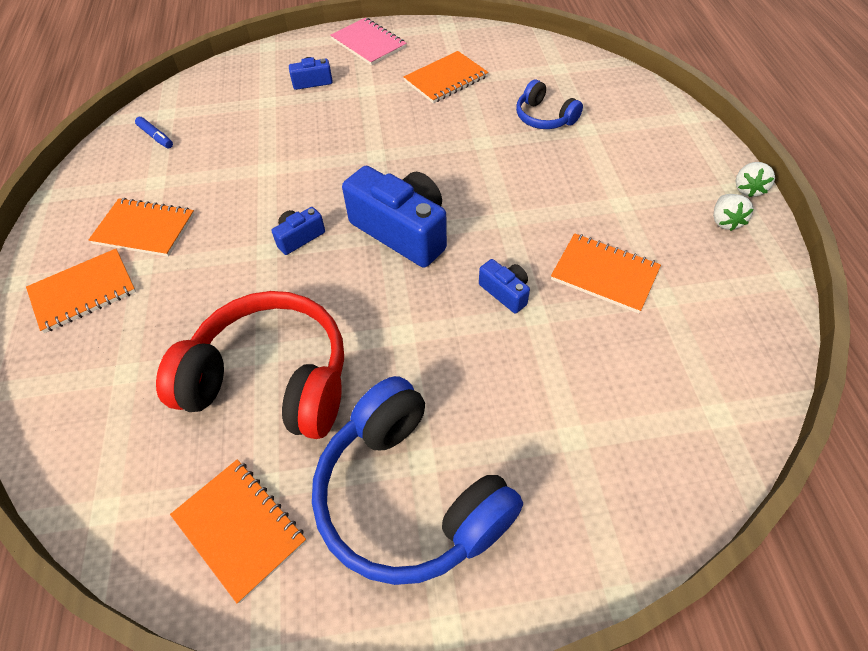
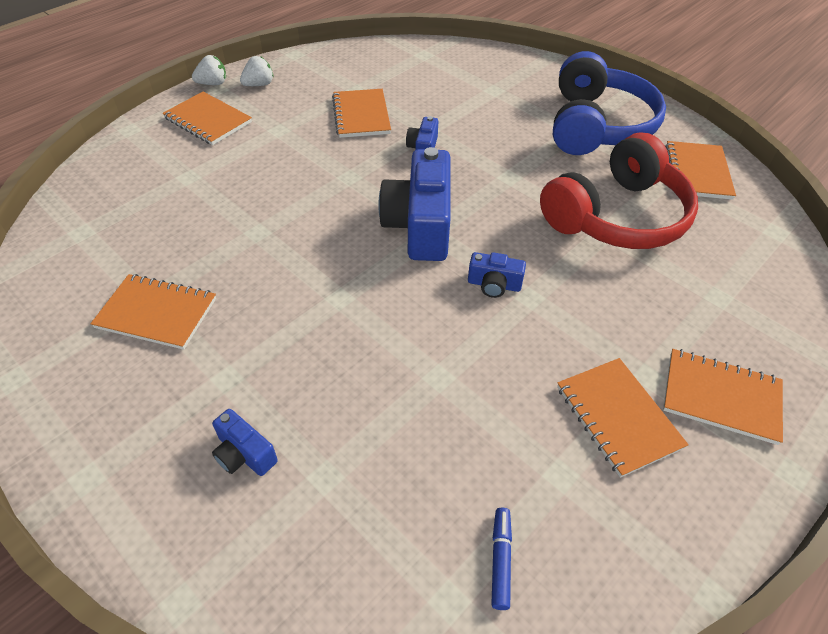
camera: 130 degrees left, 5 degrees down
red headphones [156,291,344,439] -> red headphones turned 105 degrees counterclockwise [540,132,698,249]
pink notebook [330,18,407,66] -> none
blue headphones [516,79,583,129] -> none
none -> orange notebook [163,92,252,145]

